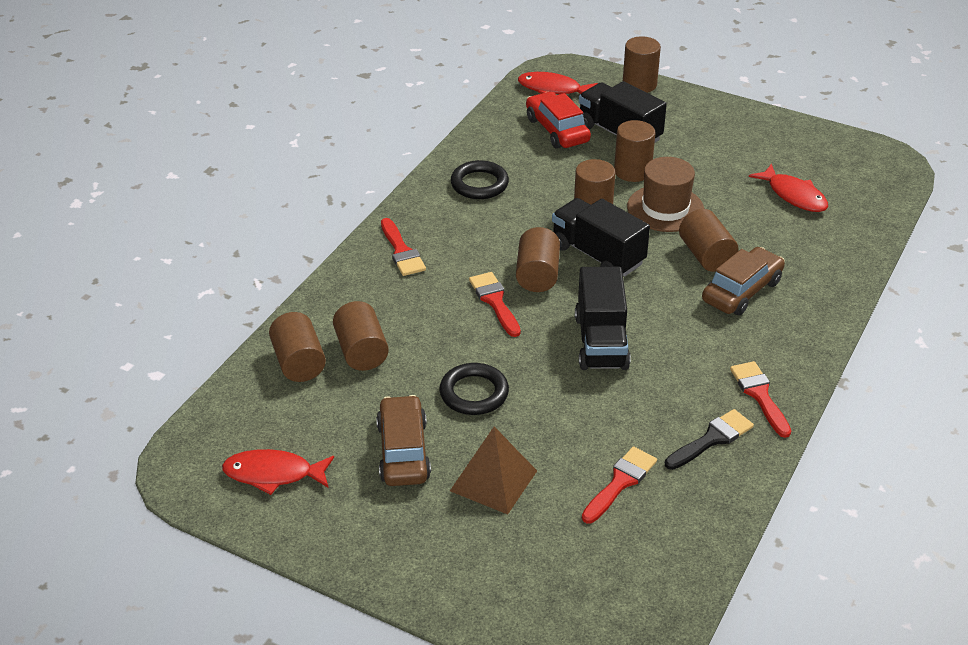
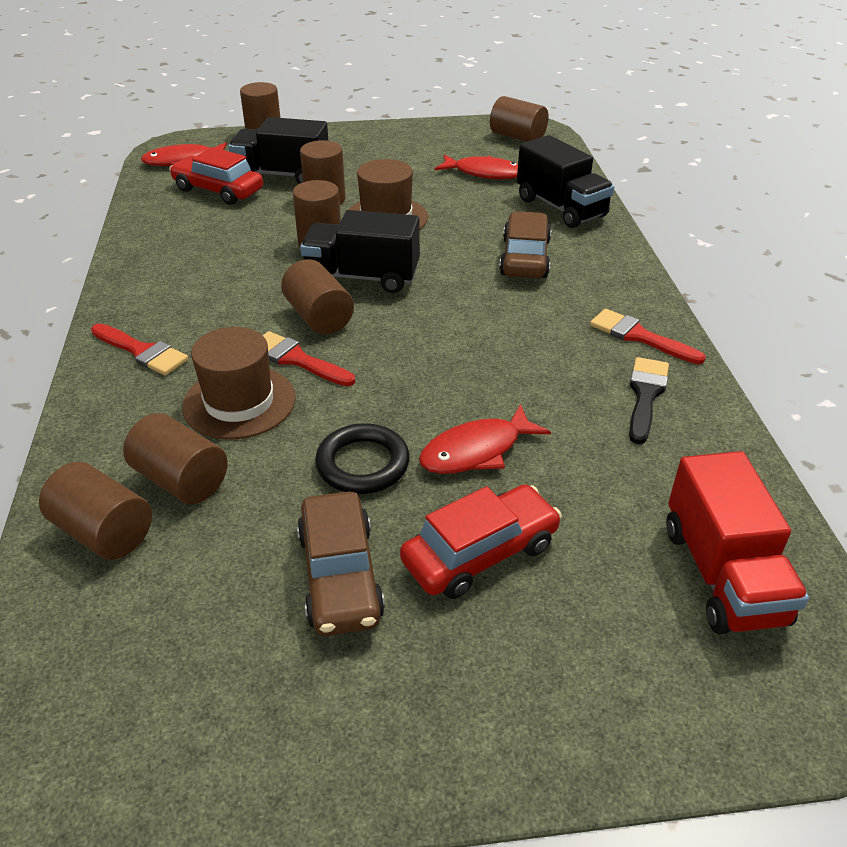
camera: 35 degrees left, 0 degrees up
red fish [222,449,334,495] -> red fish moved to [419,404,551,474]
brown car [376,395,431,486] -> brown car turned 150 degrees counterclockwise [297,491,385,636]
brown pyramid [450,427,537,514] -> red car [400,484,562,599]
black ring [451,160,509,199] -> none
black truck [575,267,631,370] -> black truck moved to [517,135,614,228]
red brush [582,446,657,524] -> none
brown cylinder [679,209,739,272] -> brown cylinder moved to [490,96,549,142]
none -> brown hat [182,327,296,440]
none -> red truck [666,451,809,634]

